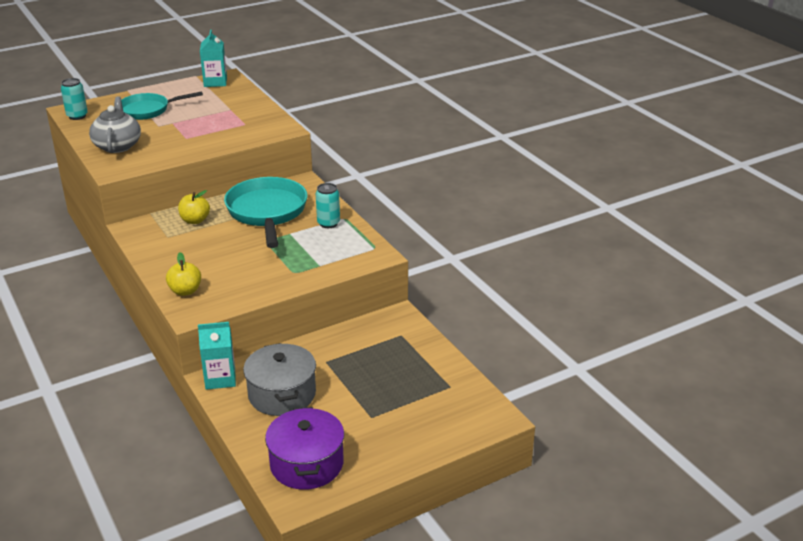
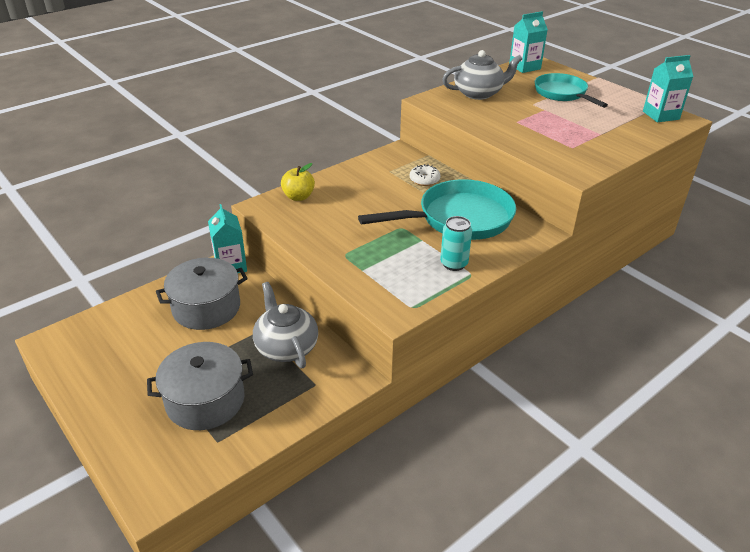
camera: 80 degrees right, 5 degrees up
turquoise can [61,78,88,120] -> turquoise carton [509,11,548,73]
yellow apple [178,190,210,224] -> white donut [410,164,441,186]
purple pot [265,407,344,490] -> none
none -> grey pot [147,342,253,430]
none -> grey teapot [253,282,318,368]

